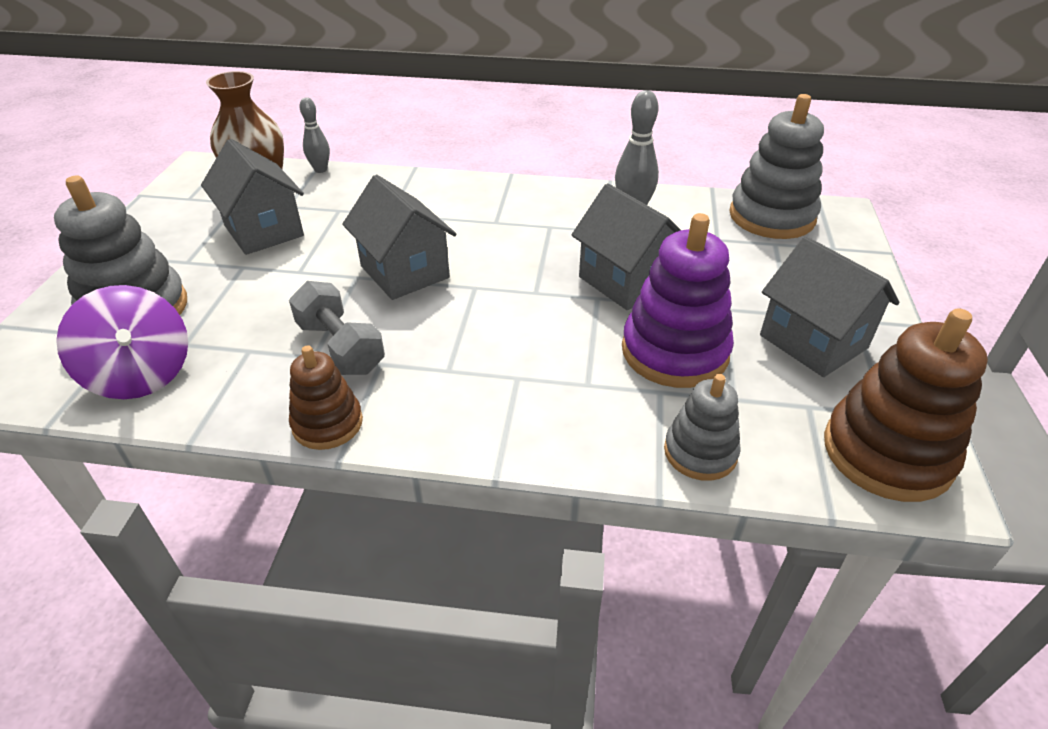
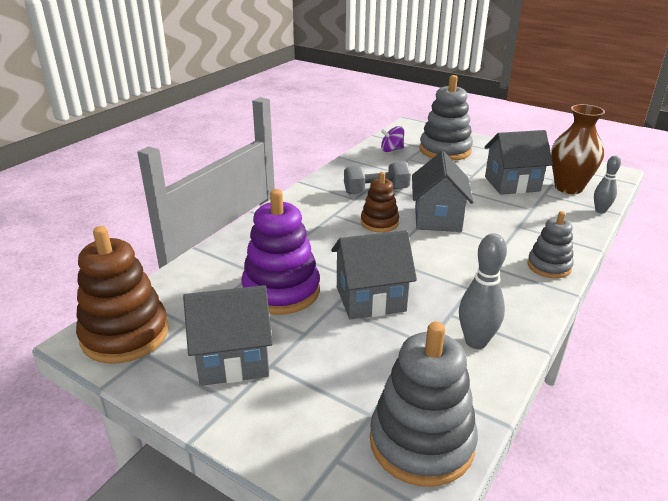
camera: 115 degrees right, 10 degrees down
purple spinning top [56,285,188,399] -> purple spinning top [381,126,404,152], size x0.58
brown stacking toy [289,345,363,450] -> brown stacking toy moved to [361,172,399,232]
grey house [342,175,457,300] -> grey house turned 75 degrees counterclockwise [412,151,473,232]
grey stacking toy [664,374,741,481] -> grey stacking toy moved to [527,211,574,278]

